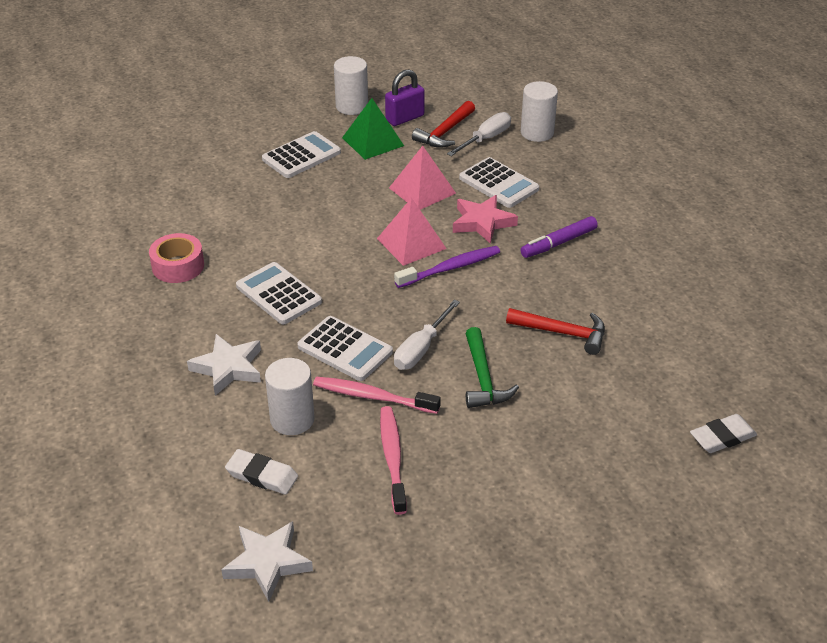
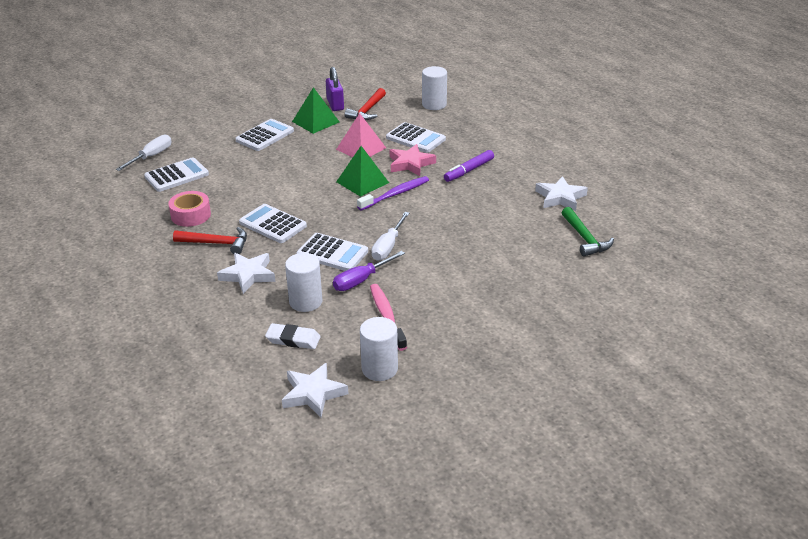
camera: 10 degrees left, 5 degrees down
pink toothbrush [313,377,441,414] -> purple screwdriver [333,251,405,291]
white cylinder [334,56,368,115] -> white cylinder moved to [360,317,398,381]
pink pyramid [377,198,447,266] -> green pyramid [336,146,389,197]
purple padlock [385,69,425,126] -> purple padlock turned 60 degrees counterclockwise [326,67,344,111]
white screwdriver [447,112,511,156] -> white screwdriver moved to [116,134,172,171]
green hammer [465,327,519,408] -> green hammer moved to [562,207,614,257]
red hammer [506,308,605,355] -> red hammer moved to [173,227,247,254]
white eraser [690,414,757,453] -> none
none -> white calculator [144,157,209,192]
none -> white star [535,176,588,211]

